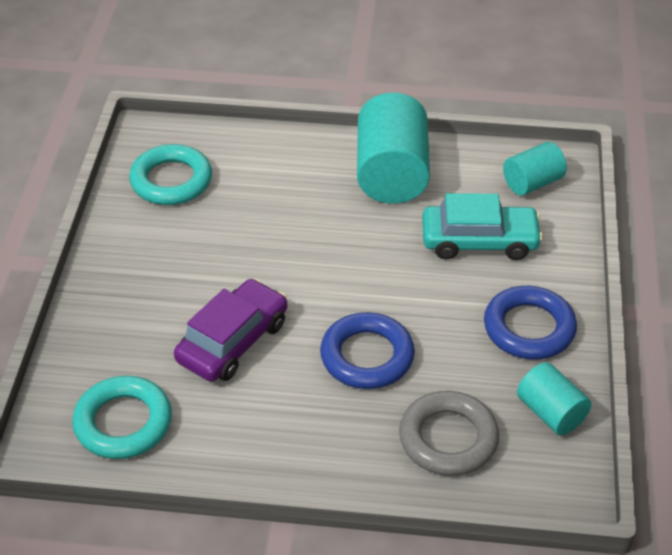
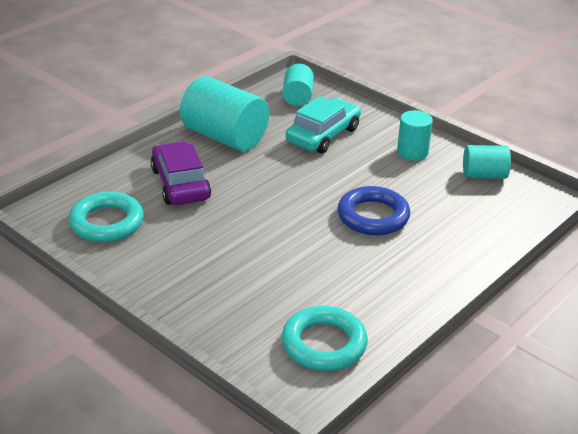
camera: 55 degrees left, 10 degrees down
purple car [174,279,287,382] -> purple car moved to [151,141,211,205]
grey ring [399,391,499,476] -> none
blue ring [484,286,577,360] -> turquoise cylinder [397,110,433,160]

